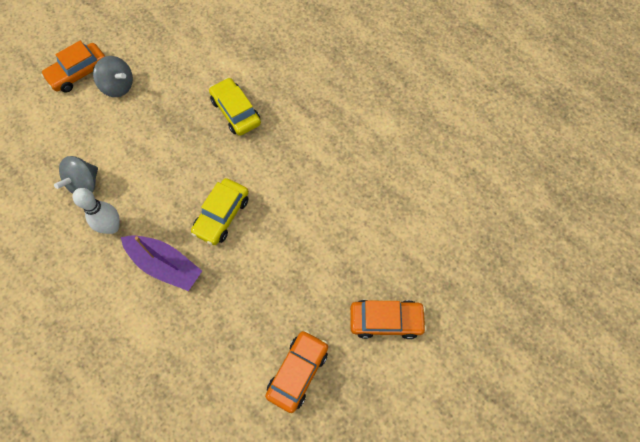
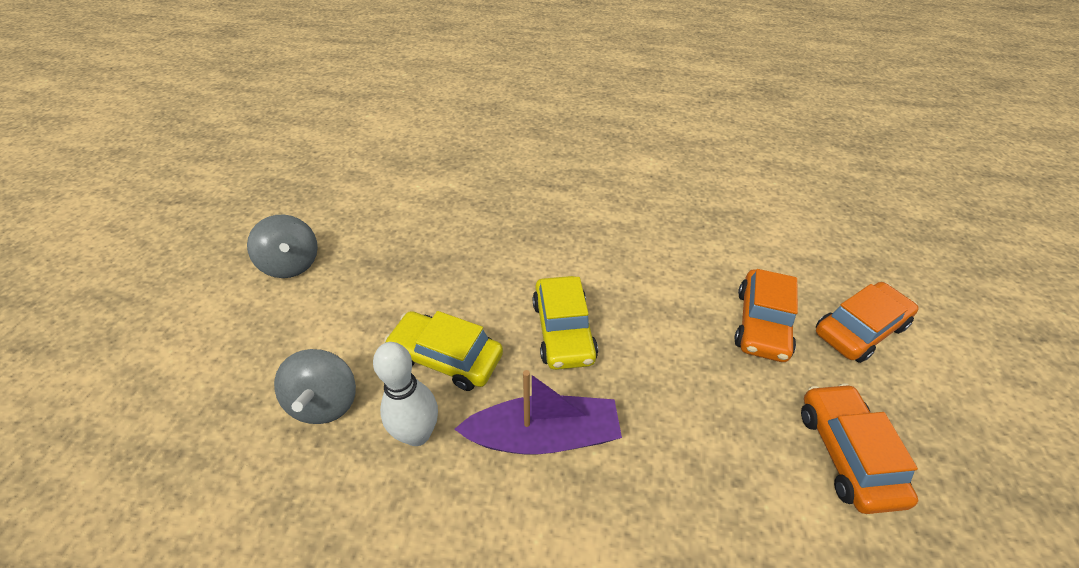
camera: 35 degrees left, 20 degrees down
orange car [41,41,106,93] -> orange car moved to [734,269,798,362]
grey spinning top [93,56,133,97] -> grey spinning top turned 60 degrees clockwise [247,215,318,278]
yellow car [209,78,261,136] -> yellow car moved to [384,311,503,391]

